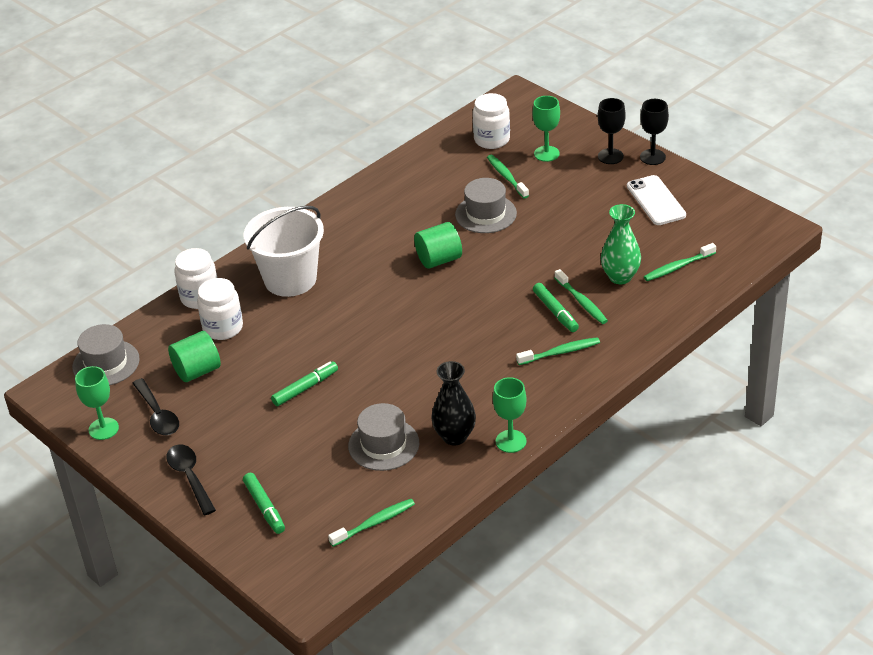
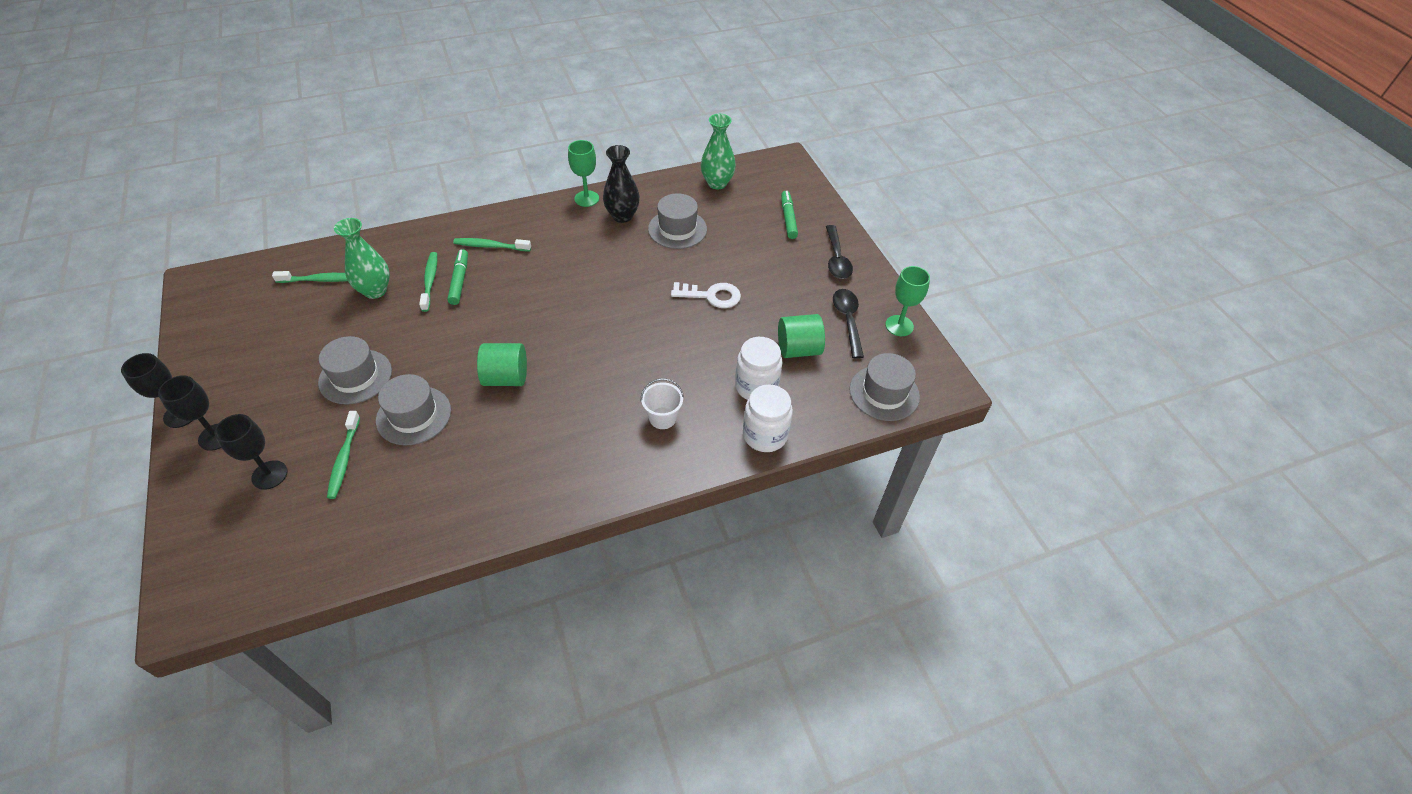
camera: 160 degrees left, 10 degrees up
white bucket [244,206,324,297] -> white bucket [641,378,684,429], size x0.46
green marker [271,361,338,406] -> white key [671,282,741,308]
green toothbrush [328,499,415,547] -> green vase [701,114,736,189]
white jar [473,93,510,149] -> none
green goblet [533,96,560,162] -> black goblet [215,414,288,490]
white phone [627,175,686,225] -> none
none -> grey hat [318,336,392,404]

